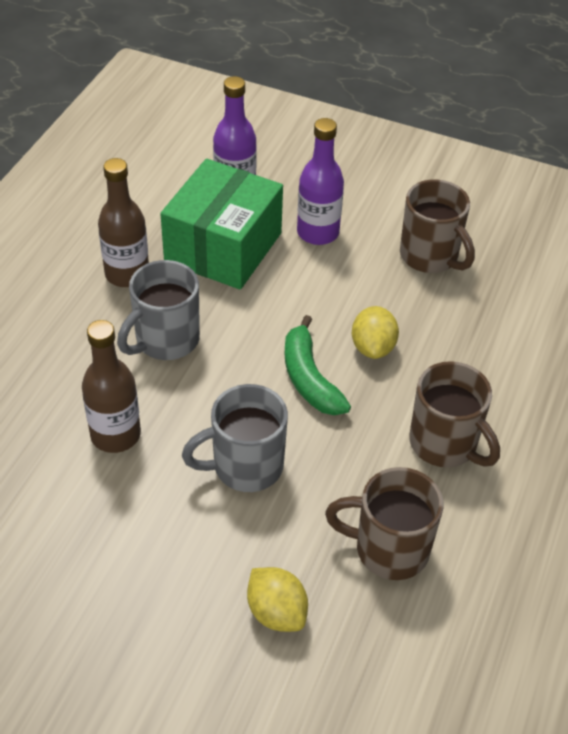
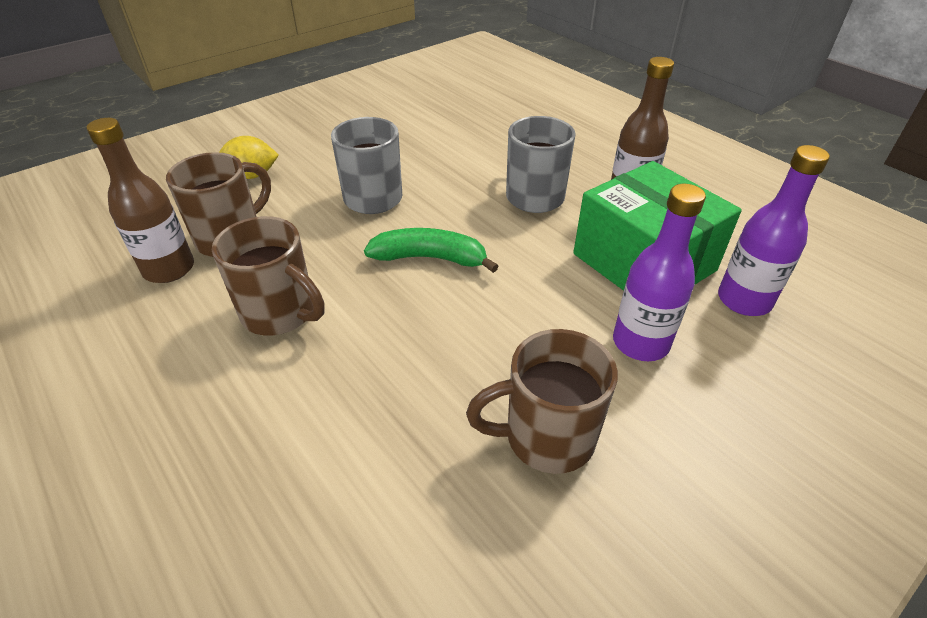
camera: 120 degrees right, 5 degrees down
brown bottle [82,320,141,453] -> brown bottle moved to [86,118,194,283]
yellow lemon [352,306,399,359] -> none
brown mug [409,361,500,467] -> brown mug turned 135 degrees counterclockwise [212,216,325,336]

